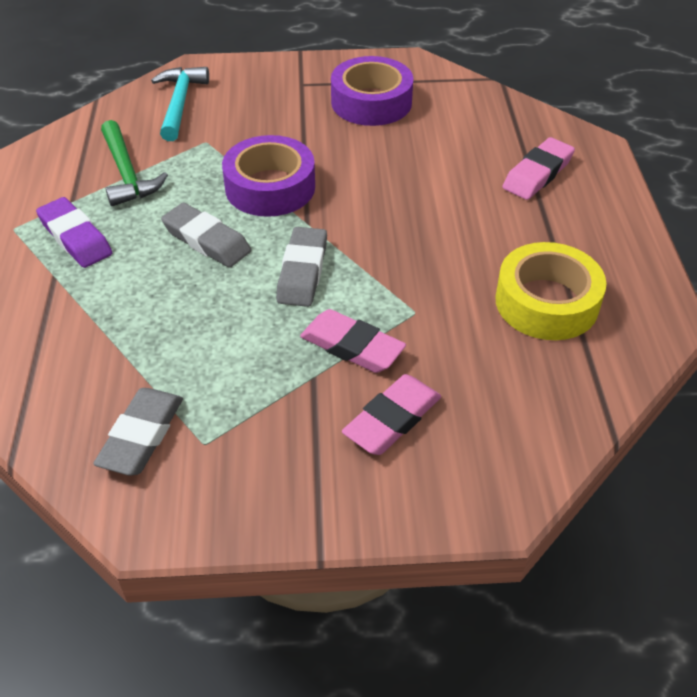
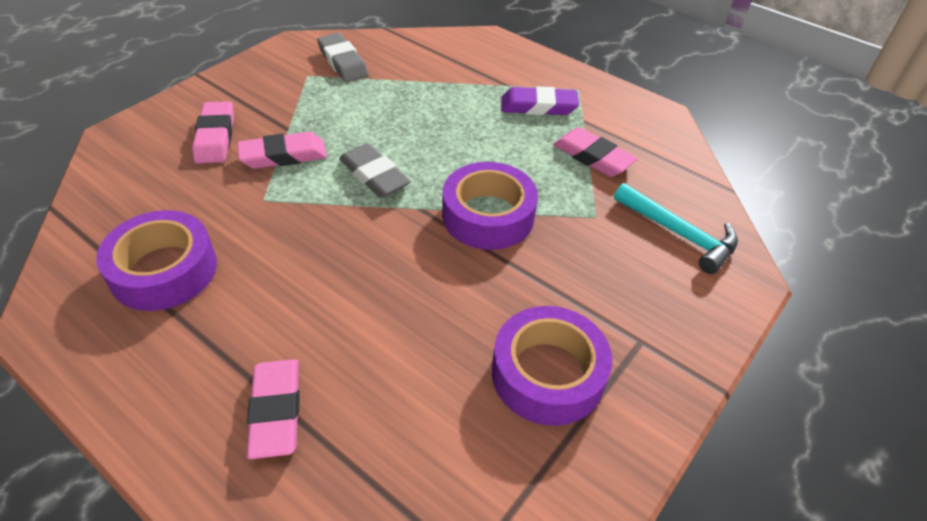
camera: 130 degrees right, 0 degrees up
green hammer [101,120,168,206] -> pink eraser [553,127,637,177]
grey eraser [161,203,251,268] -> none
yellow tape [495,242,607,340] -> purple tape [96,210,217,311]

